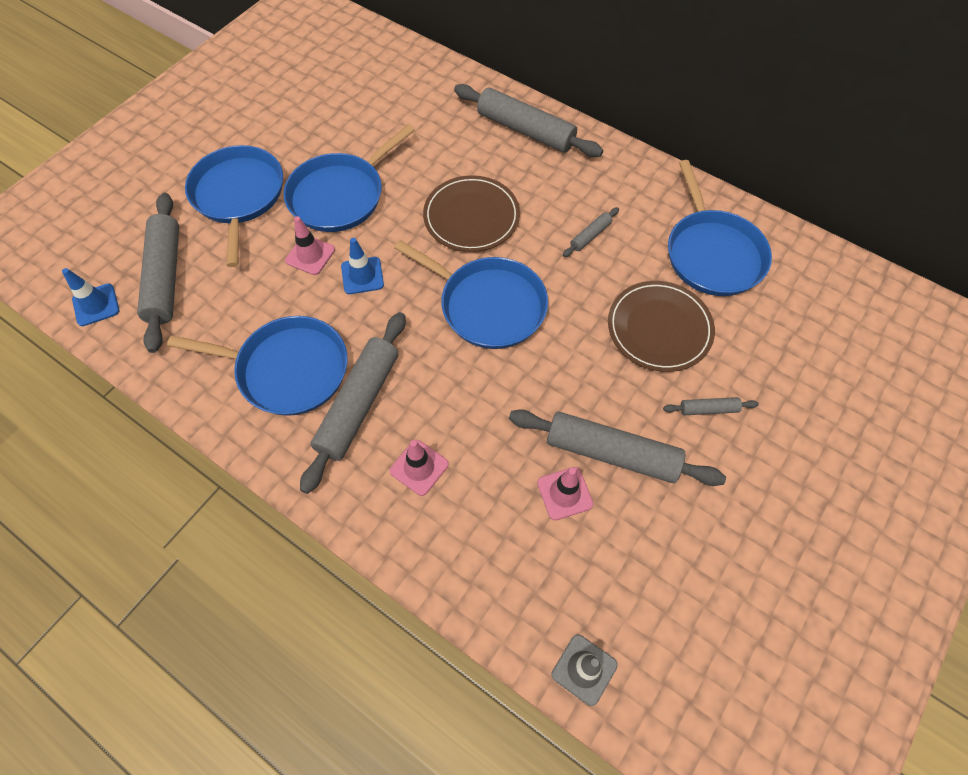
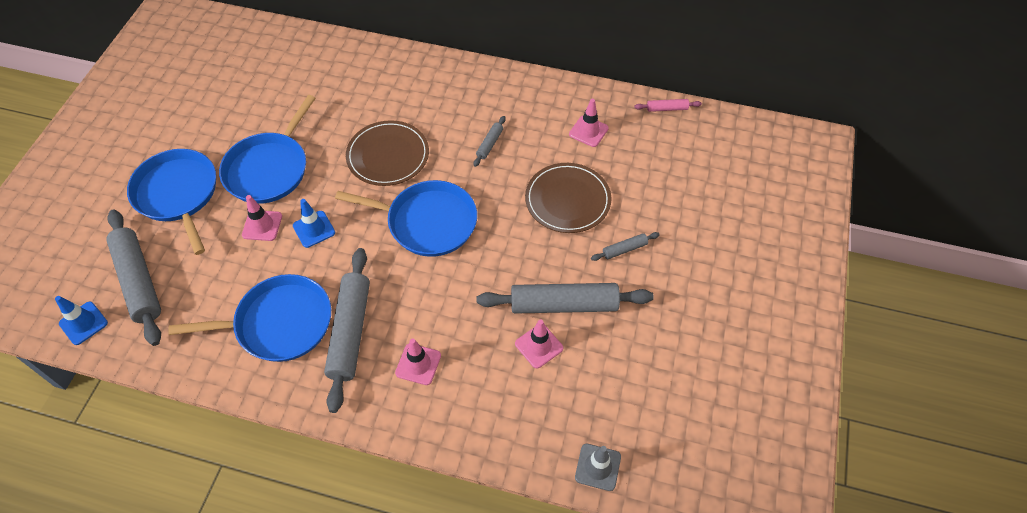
camera: 20 degrees left, 5 degrees down
grey rolling pin [454,84,603,157] -> none
blue pan [668,160,772,296] -> pink traffic cone [569,99,609,147]
none -> pink rolling pin [634,99,702,112]

